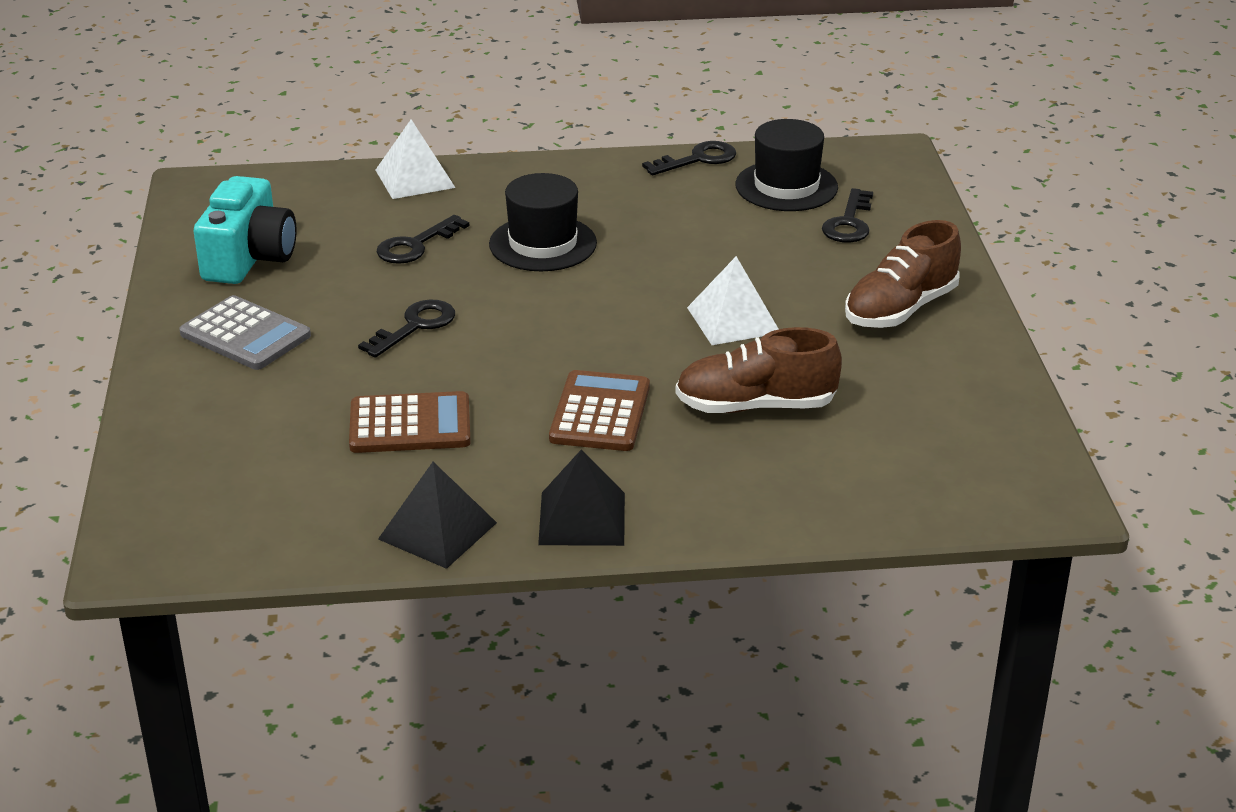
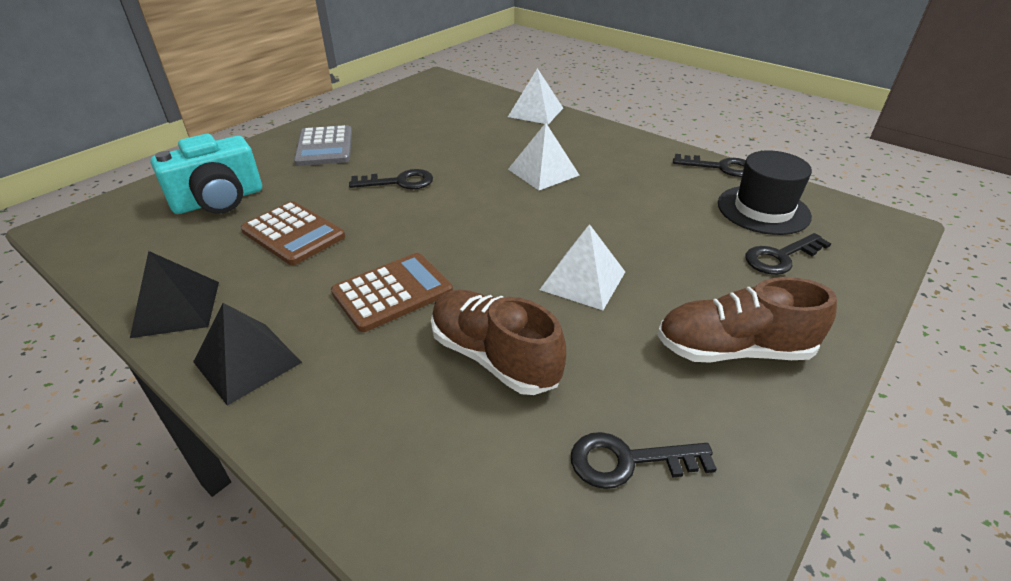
camera: 45 degrees right, 5 degrees up
turquoise camera [194,176,297,284] -> turquoise camera moved to [150,134,262,214]
black key [377,215,469,264] -> black key moved to [571,432,717,489]
black hat [489,173,597,271] -> white pyramid [508,123,579,190]

